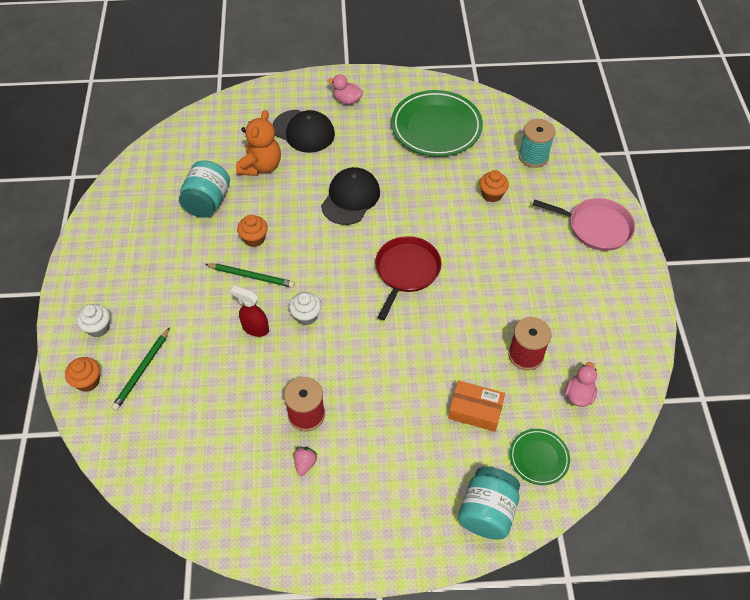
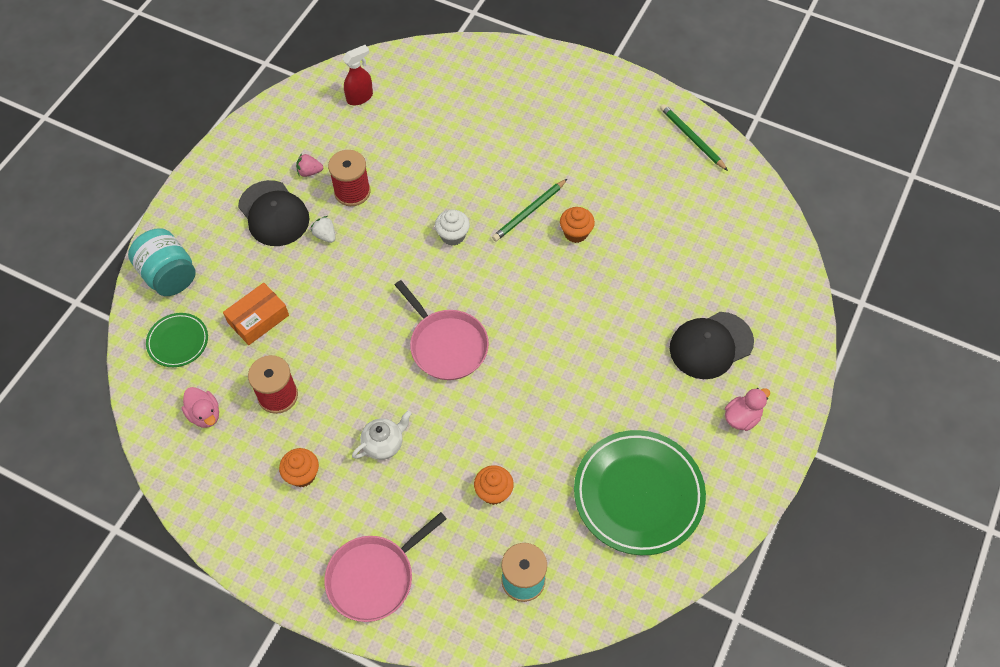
camera: 120 degrees right, 5 degrees up
orange cupcake [65,357,100,392] -> orange cupcake moved to [279,448,319,487]
white cupcake [77,304,110,337] -> none
green pencil [111,327,170,411] -> green pencil moved to [660,104,728,171]
turquoise jar [179,160,230,218] -> none
red spray bottle [231,286,269,337] -> red spray bottle moved to [343,45,373,105]
orange teddy bear [236,110,281,176] -> none
pink strawberry [293,447,317,476] -> pink strawberry turned 135 degrees clockwise [296,153,323,177]
black cap [321,167,380,225] -> black cap moved to [238,180,310,246]
red pan [375,236,442,320] -> pink pan [395,280,489,380]
none -> white strawberry [311,216,335,243]
none -> white teapot [352,410,412,460]

